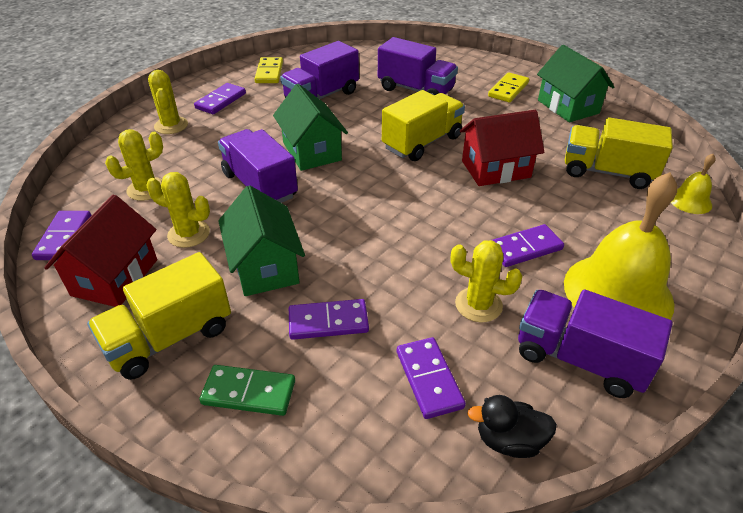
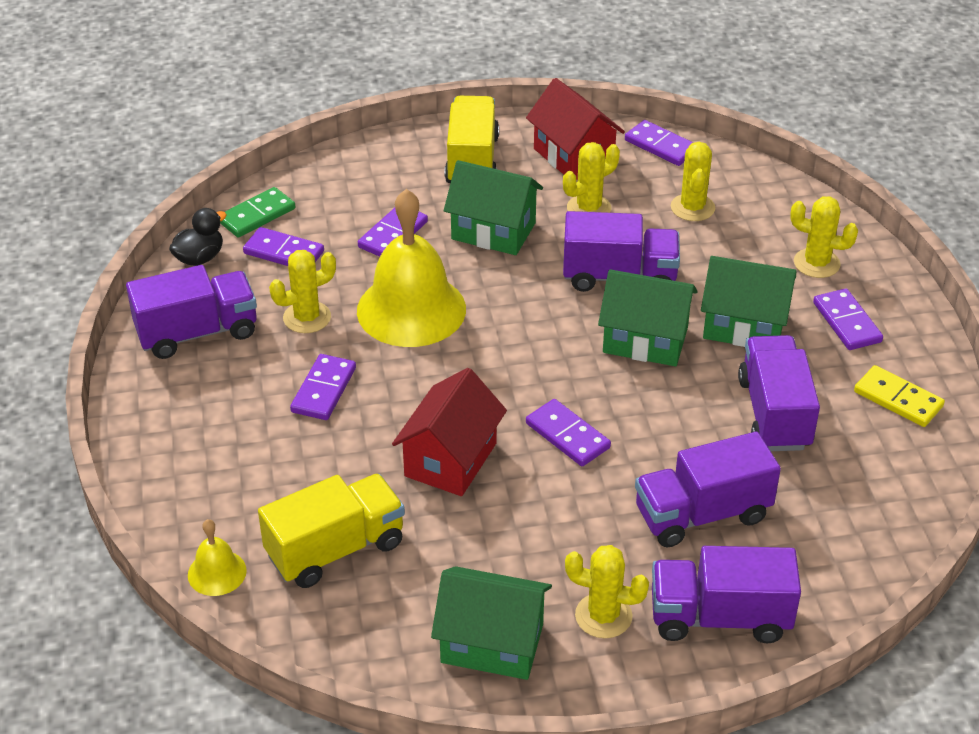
camera: 130 degrees right, 0 degrees up
green domino [199,365,295,416] -> green domino moved to [220,187,295,238]
yellow truck [382,90,465,161] -> purple domino [526,399,611,466]
yellow domino [488,72,529,102] -> yellow cactus [565,545,649,638]
yellow bell [564,172,677,320] -> yellow bell moved to [357,189,466,347]
none -> purple truck [652,546,801,643]
none -> green house [701,256,796,347]

